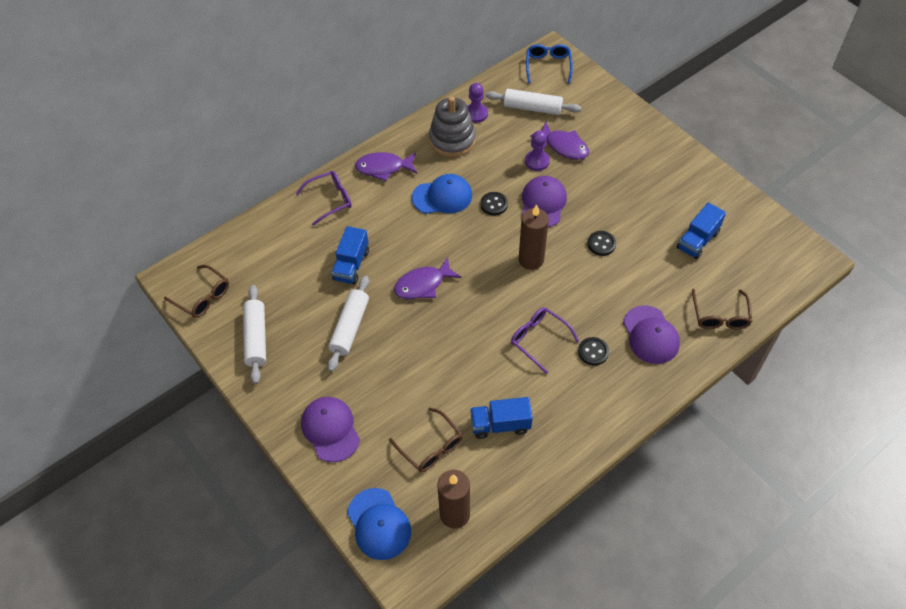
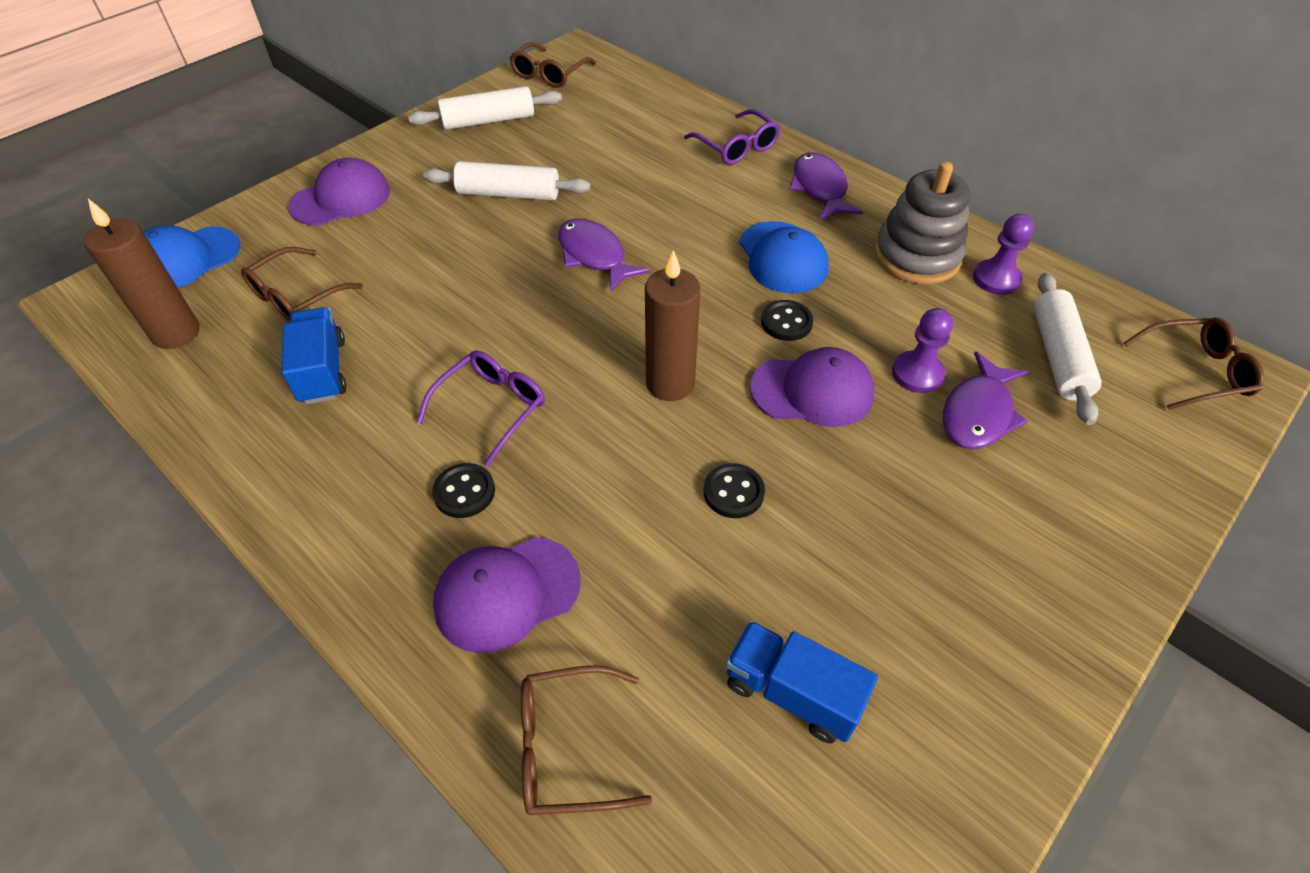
camera: 80 degrees right, 5 degrees down
blue truck [331,226,369,285] -> none
blue glasses [526,44,573,84] -> brown glasses [1124,318,1264,410]

